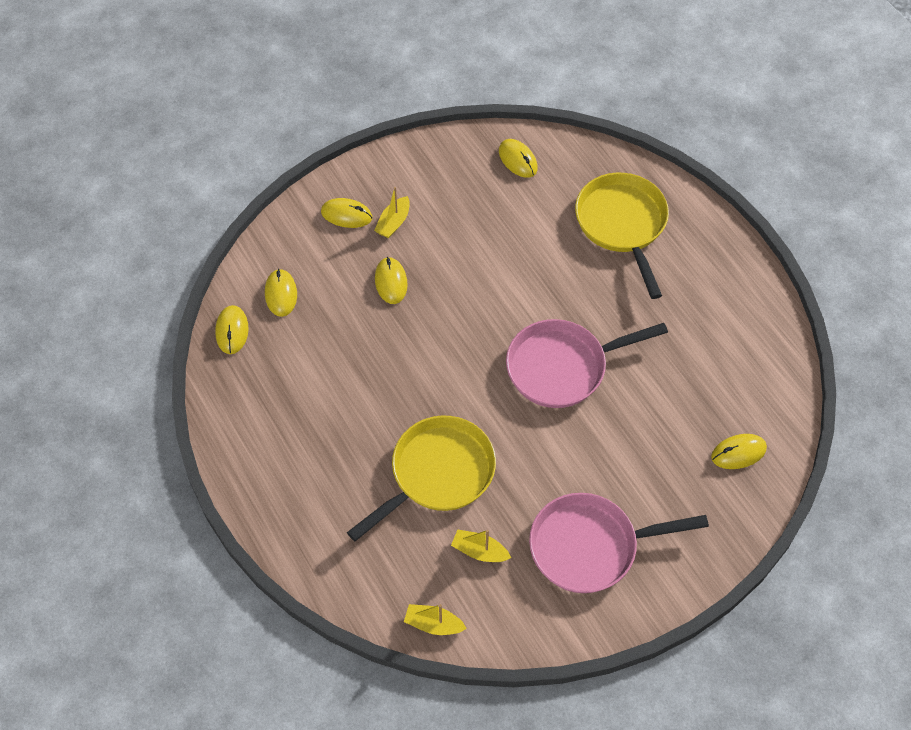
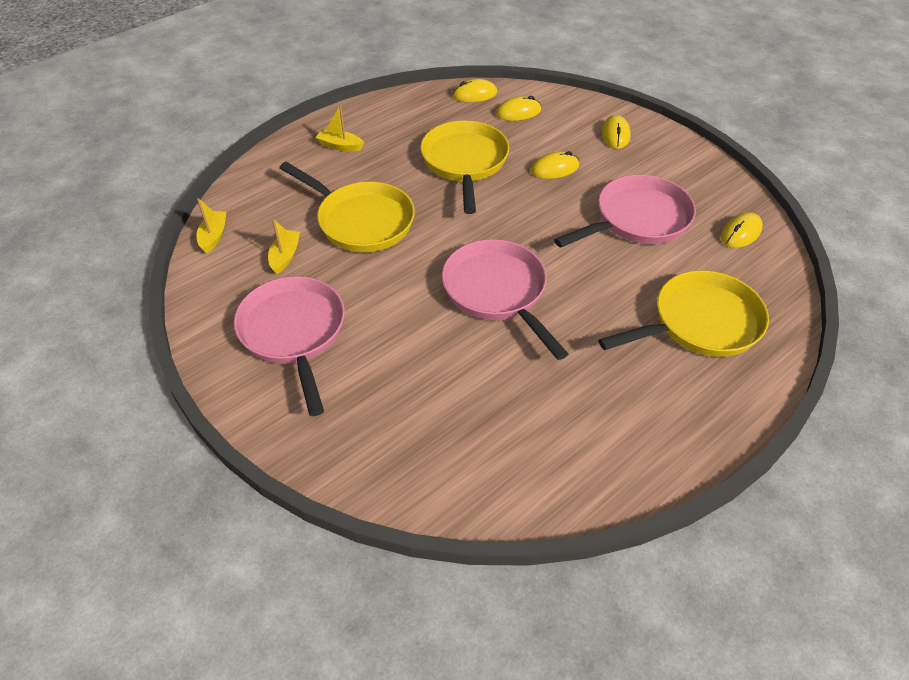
camera: 80 degrees right, 10 degrees down
yellow boat [374,187,410,238] -> yellow boat moved to [315,105,364,151]
yellow mouse [711,434,767,469] -> none
none -> yellow pan [420,120,509,214]
none -> pink pan [554,175,696,248]

